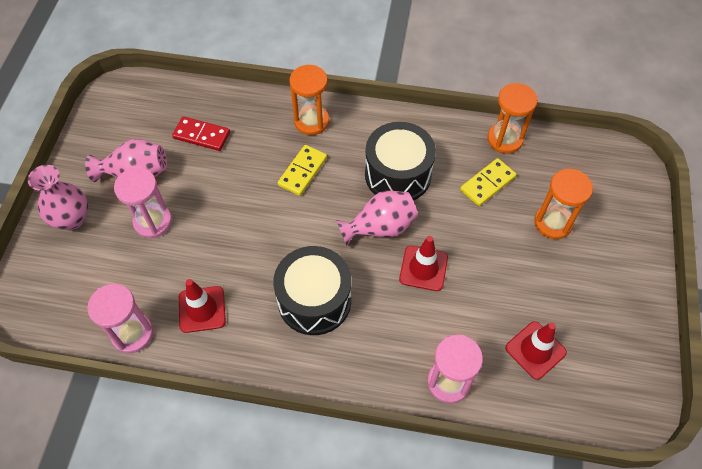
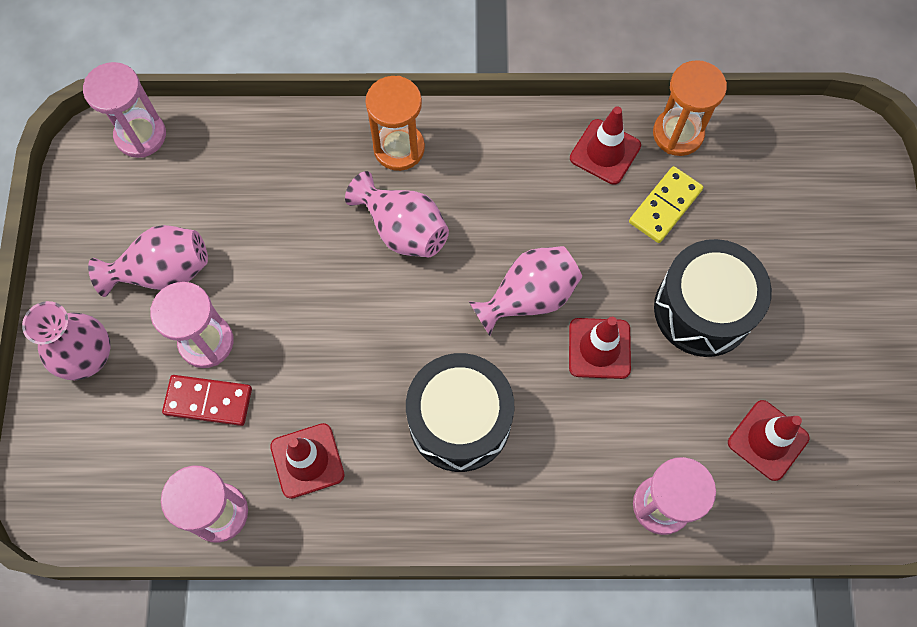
camera: 10 degrees left, 10 degrees up
red domino [172,116,230,151] -> red domino moved to [162,375,252,426]
yellow domino [278,145,327,196] -> pink vase [345,171,449,257]
black drum [365,122,436,201] -> black drum moved to [654,239,772,357]
orange hourglass [534,169,593,239] -> none
none -> pink hourglass [83,62,166,158]
none -> red traffic cone [570,106,641,185]

